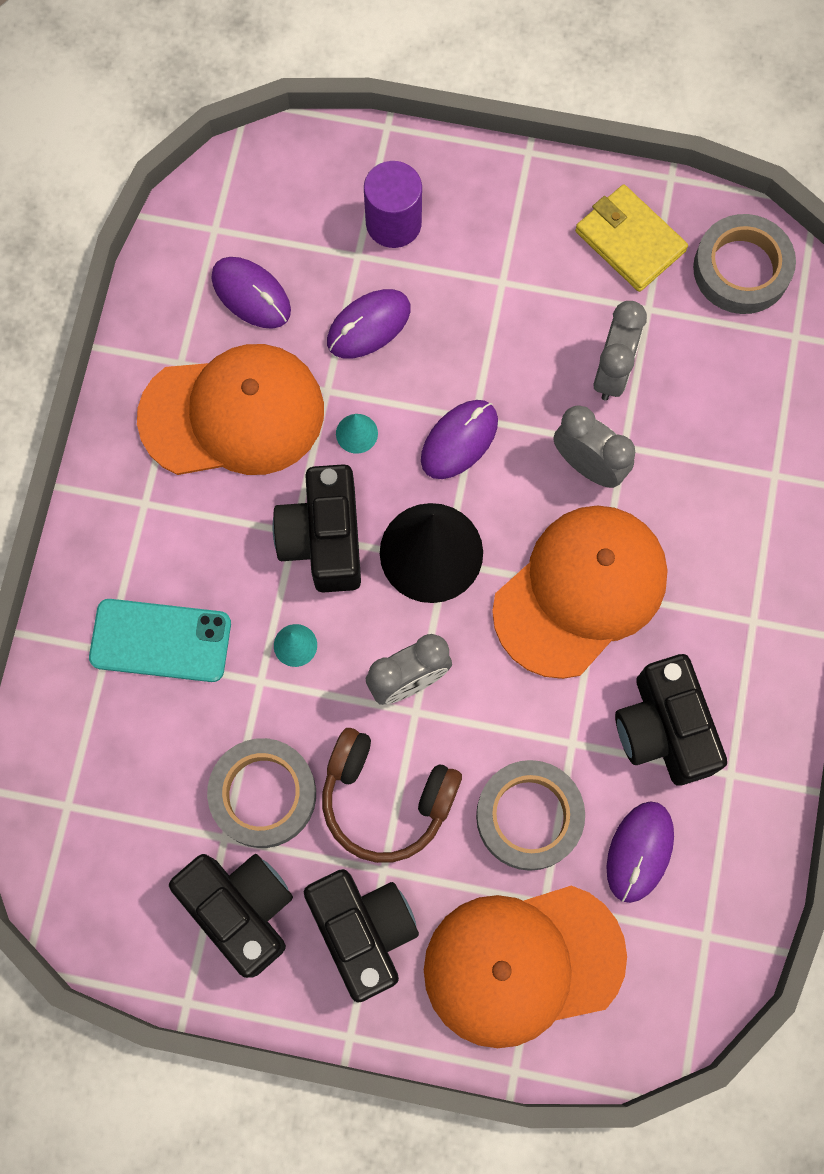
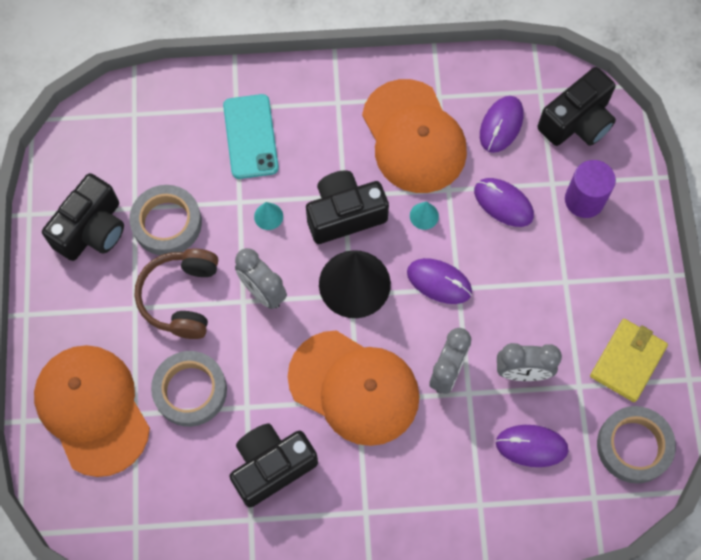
camera: 75 degrees right, 5 degrees down
black camera [304,869,419,1002] -> black camera moved to [538,67,616,146]
purple mouse [606,801,674,903] -> purple mouse moved to [496,425,569,467]

